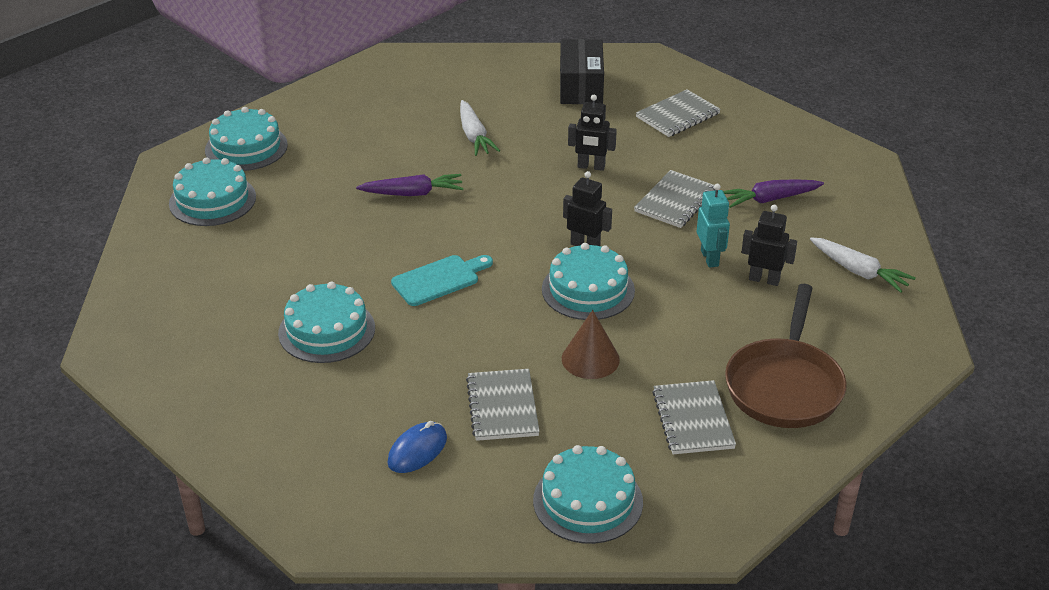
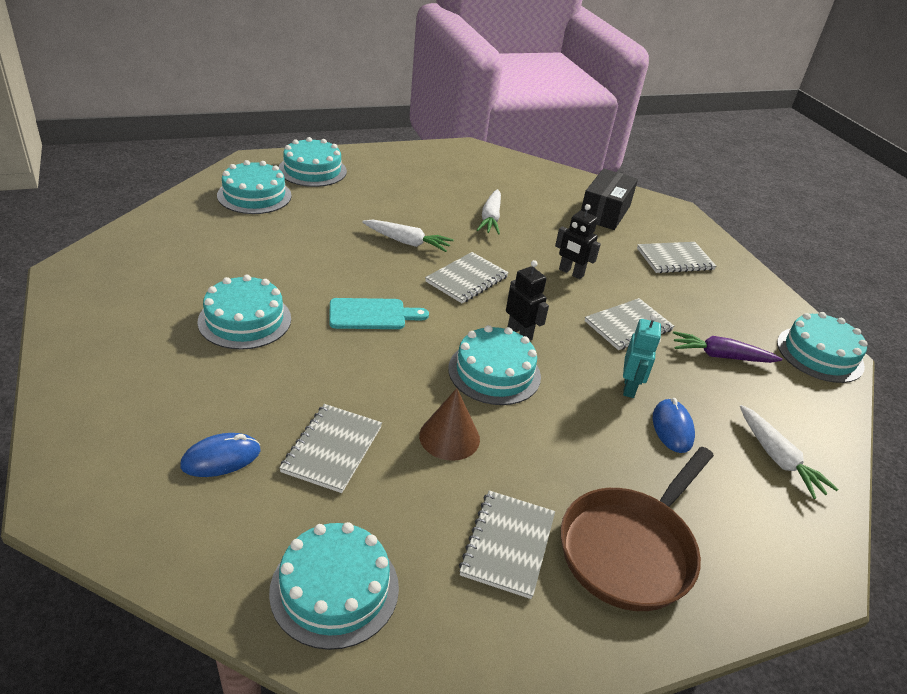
camera: 20 degrees right, 0 degrees up
purple carrot [356,174,463,196] -> white carrot [362,220,454,252]
black robot [742,205,797,286] -> blue mouse [653,398,695,453]
none -> grey notebook [425,252,509,303]
none -> turquoise cake [777,312,868,383]

